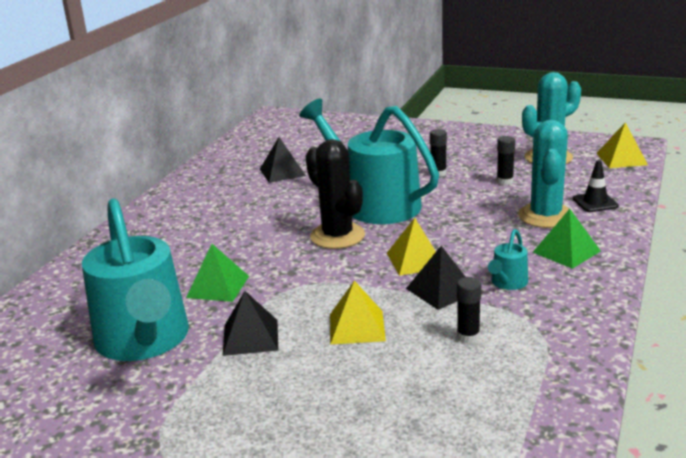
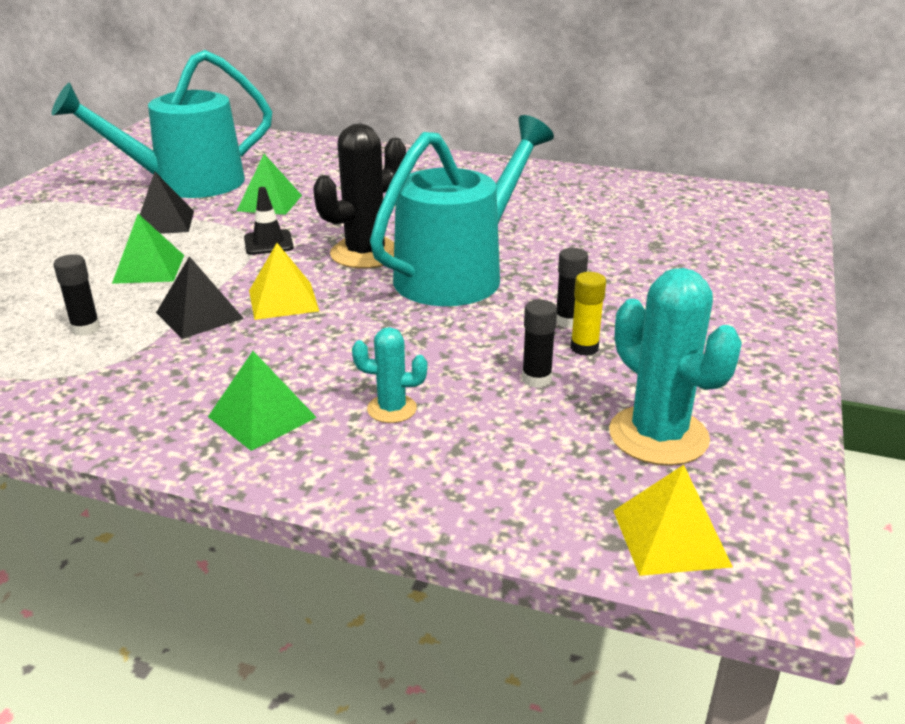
camera: 85 degrees right, 5 degrees up
black pyramid [260,137,306,183] -> none
yellow pyramid [330,281,386,345] -> green pyramid [112,214,184,284]
turquoise watering can [488,229,528,290] -> none
turquoise cactus [518,120,569,228] -> turquoise cactus [352,327,427,423], size x0.53
black traffic cone [573,160,619,212] -> black traffic cone moved to [244,187,294,255]
none -> yellow glue stick [570,272,606,356]

